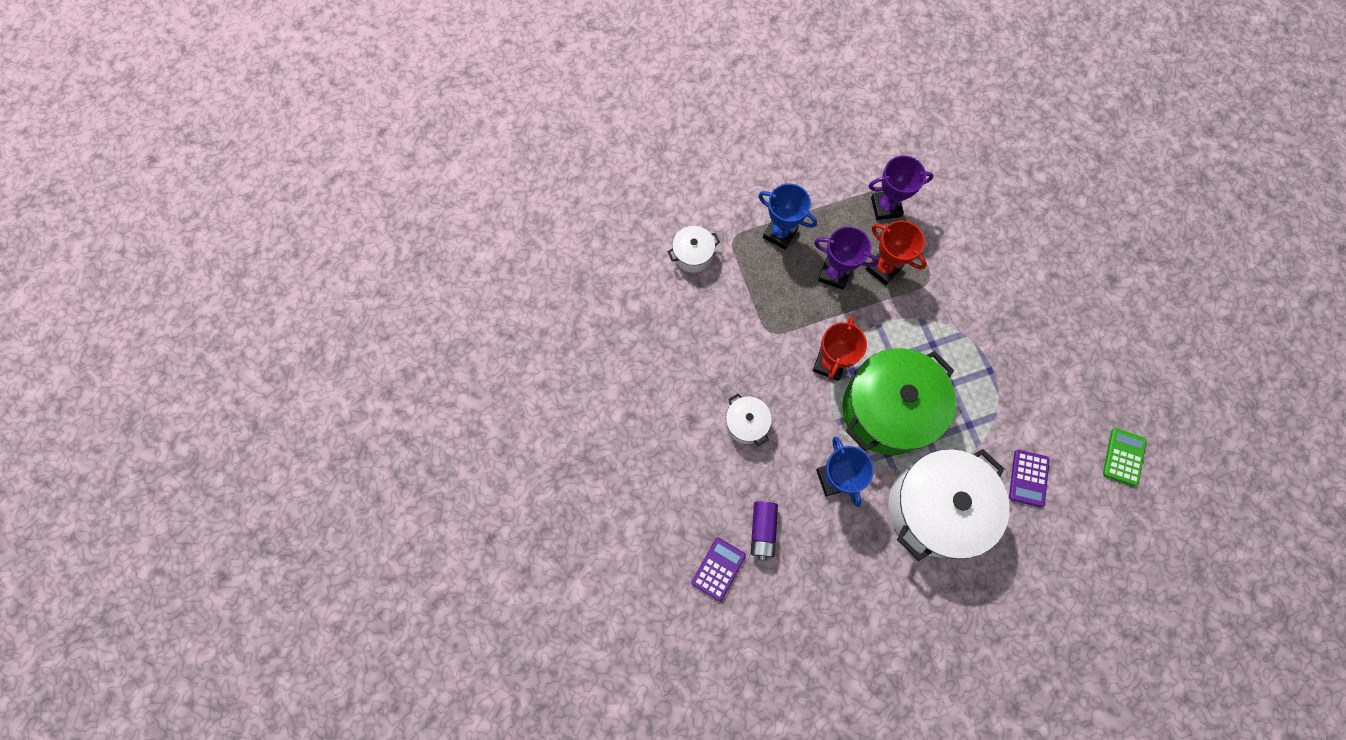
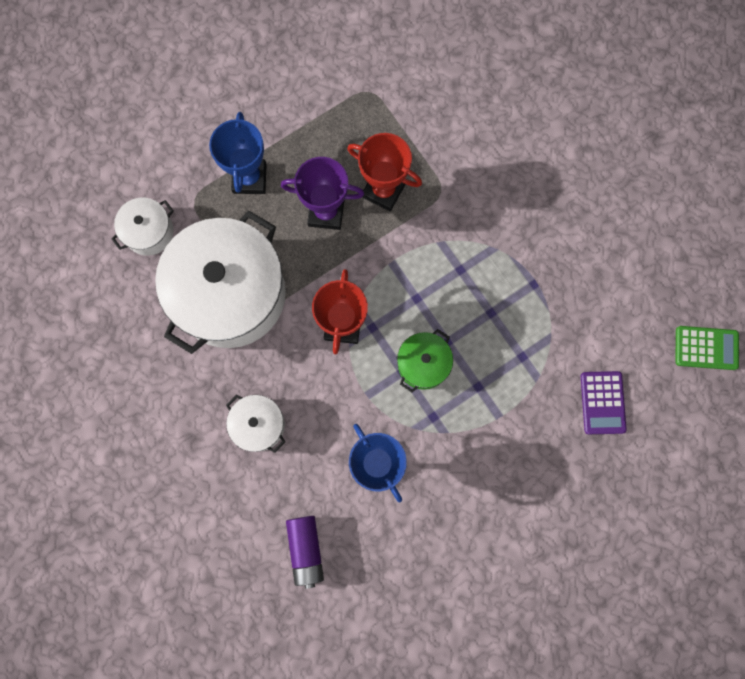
camera: 15 degrees left, 5 degrees up
purple calculator [691,538,746,601] -> none
blue trophy [758,184,817,250] -> blue trophy turned 75 degrees clockwise [209,112,267,194]
green pot [842,348,956,455] -> green pot [397,329,453,392], size x0.45
purple trophy [869,156,934,220] -> none
white pot [888,449,1009,561] -> white pot moved to [155,211,286,354]
green calculator [1103,428,1147,486] -> green calculator turned 90 degrees clockwise [676,326,739,370]

